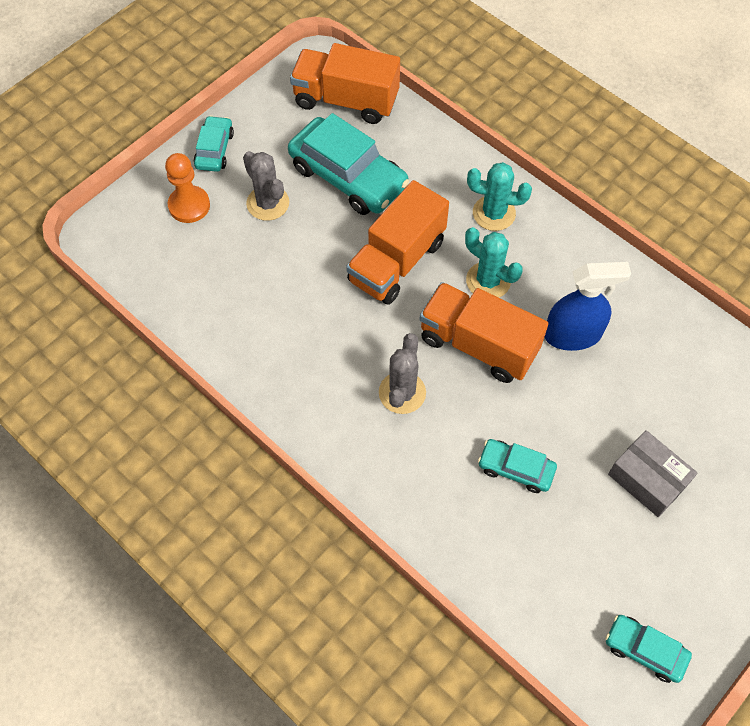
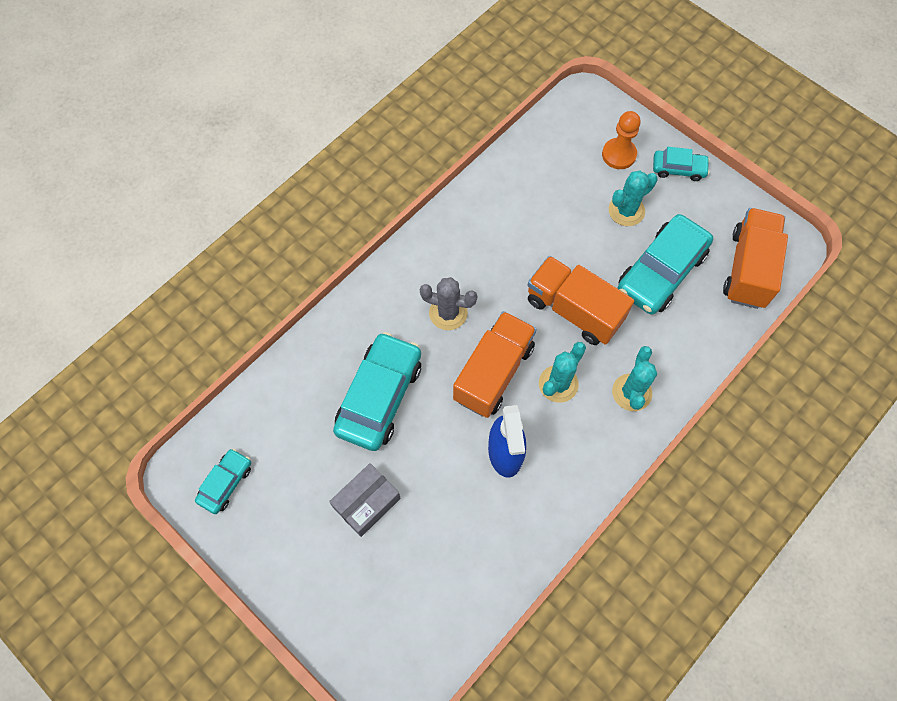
camera: 90 degrees right, 5 degrees up
grey cactus [243,151,289,221] -> turquoise cactus [609,171,658,226]
turquoise car [478,439,557,493] -> turquoise car [333,332,421,451], size x1.90

